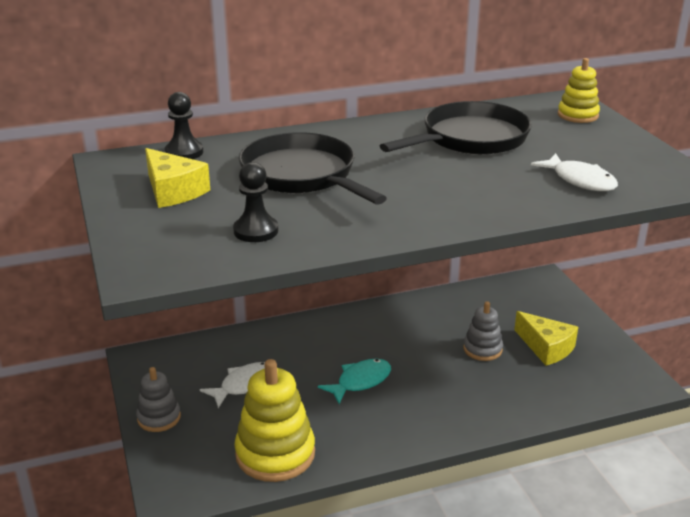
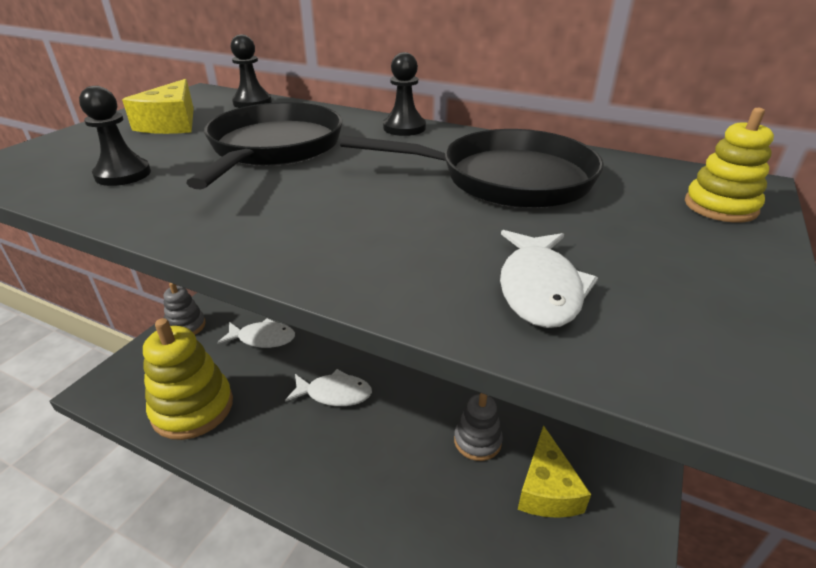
camera: 45 degrees right, 5 degrees up
turquoise fish [318,359,391,404] -> white fish [285,369,372,406]
none -> black pawn [383,52,426,136]

